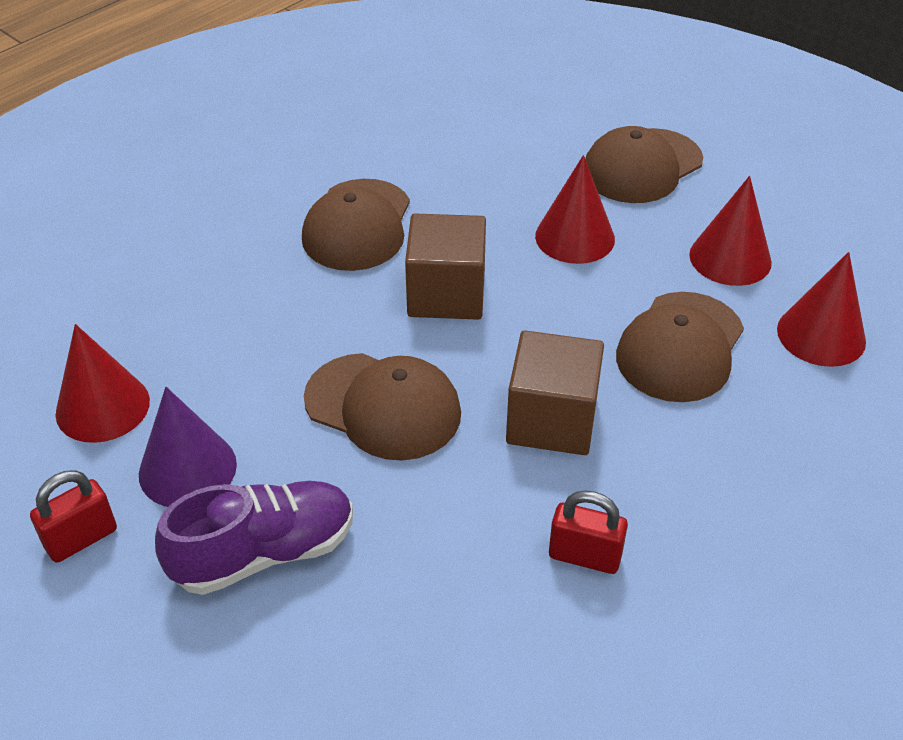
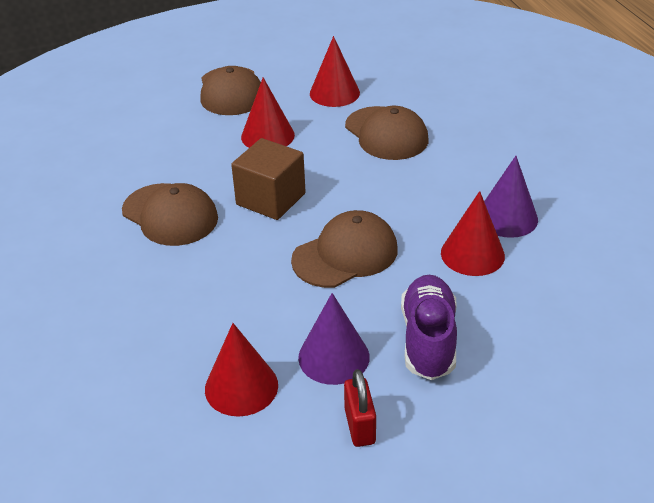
camera: 60 degrees left, 5 degrees down
brown cube [506,330,604,455] -> none
red padlock [549,491,628,574] -> purple cone [484,156,538,238]
red cone [777,252,866,367] -> red cone moved to [441,191,505,276]

